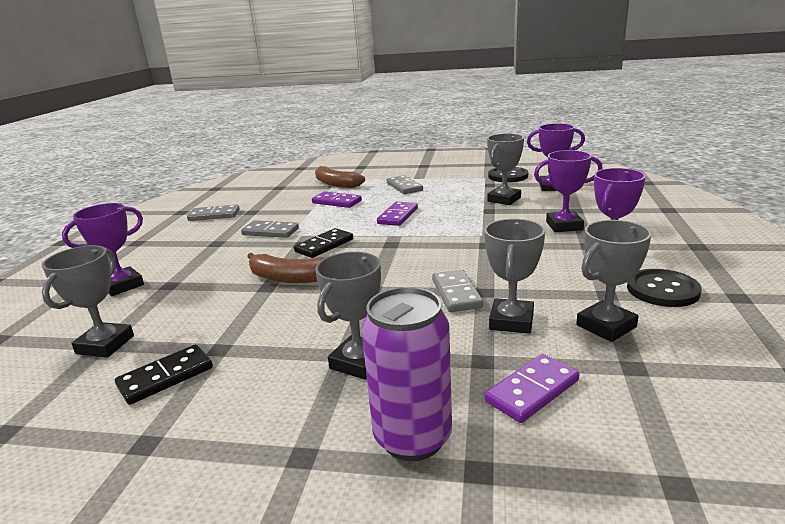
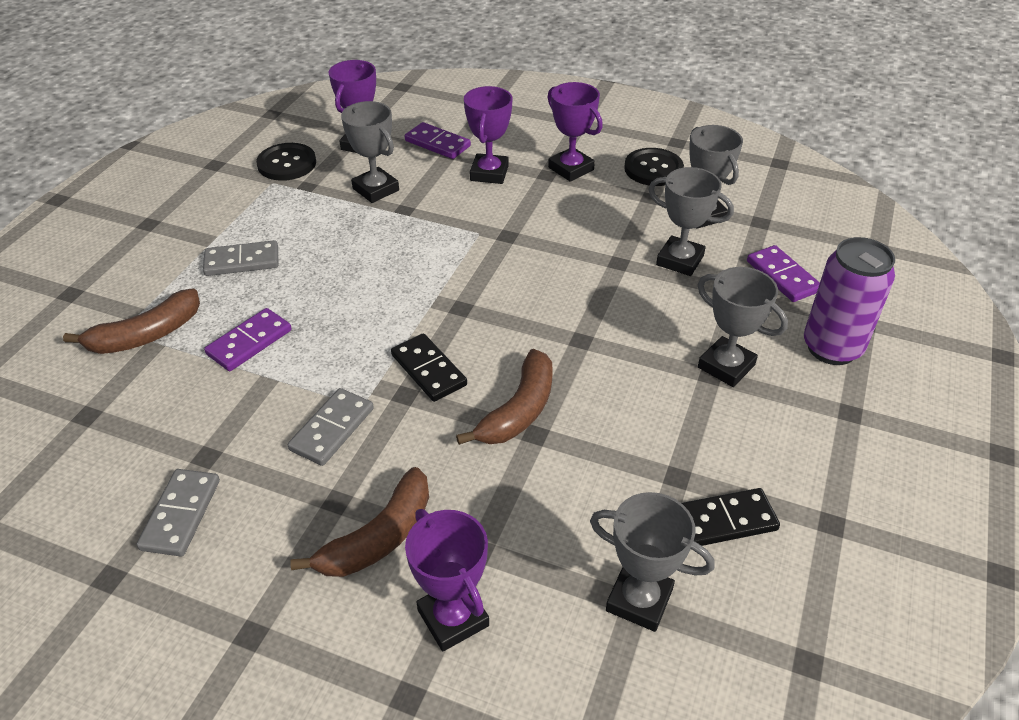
camera: 80 degrees left, 20 degrees up
black domino [115,345,213,405] -> black domino turned 75 degrees counterclockwise [682,488,780,546]
purple domino [377,202,418,226] -> purple domino moved to [405,122,471,159]
grey domino [432,270,483,312] -> none
none -> brown banana [290,467,429,577]

